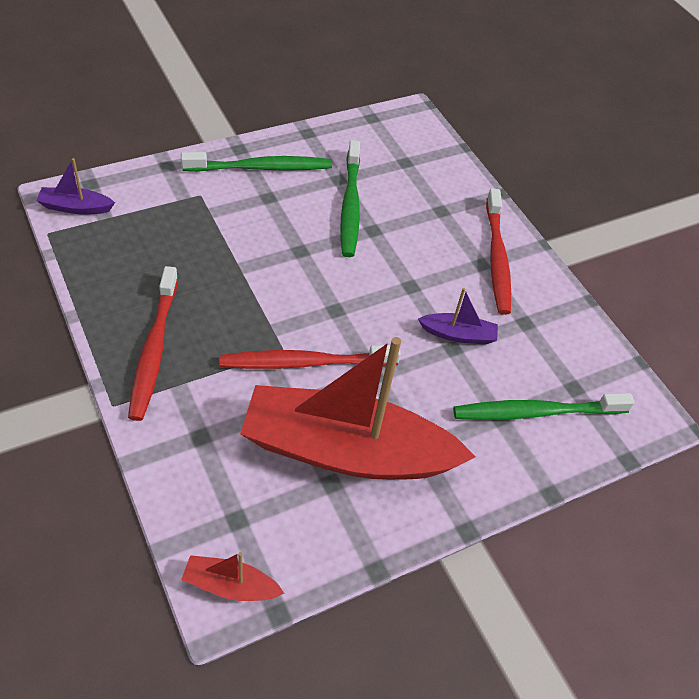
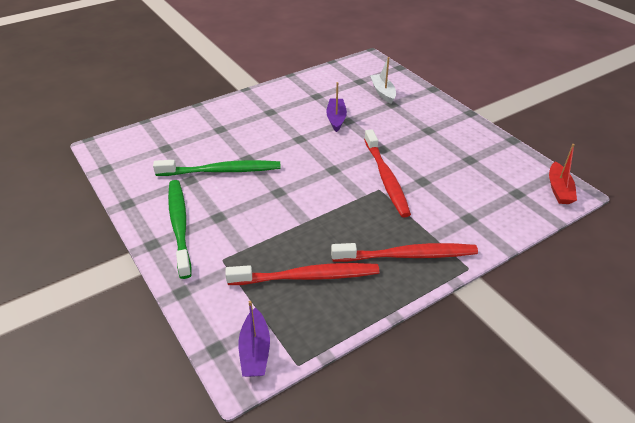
camera: 90 degrees left, 10 degrees down
red boat [240,337,475,480] -> none
green toothbrush [453,393,635,420] -> white boat [370,57,396,104]
red toothbrush [486,188,511,315] -> red toothbrush moved to [225,263,379,285]

